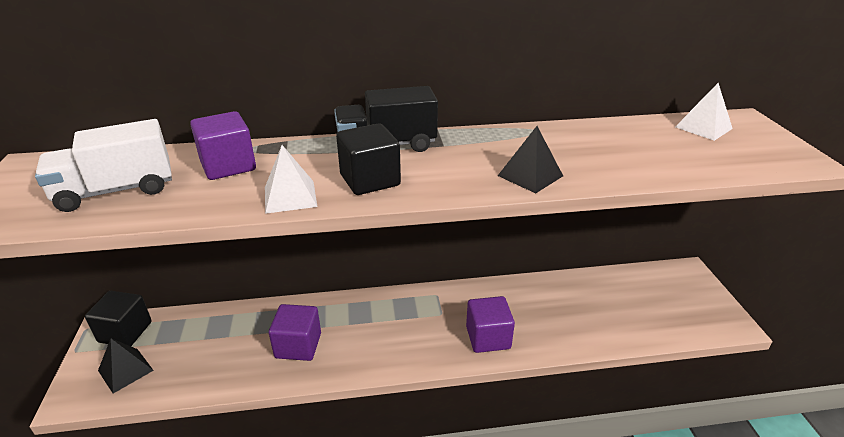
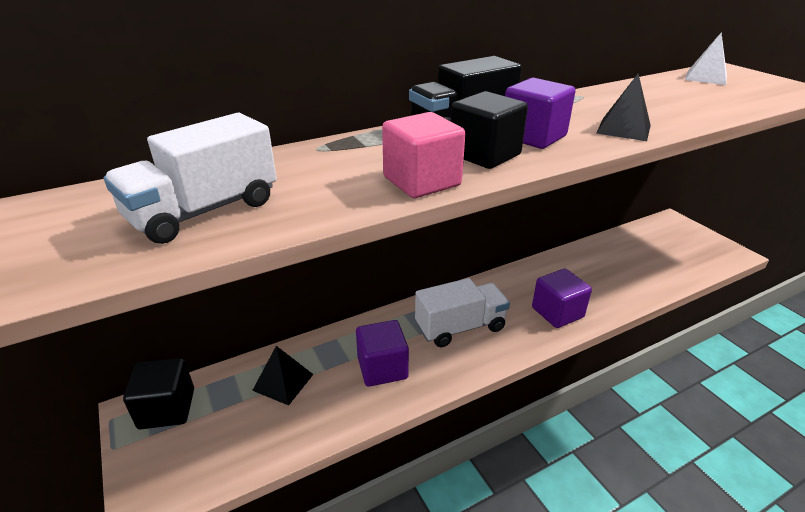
camera: 20 degrees left, 0 degrees up
black pyramid [98,338,154,393] -> black pyramid moved to [252,346,313,406]
purple cube [190,111,256,180] -> purple cube moved to [505,78,576,149]
white pyramid [265,145,317,214] -> pink cube [382,112,465,198]
none -> white truck [415,278,510,347]

